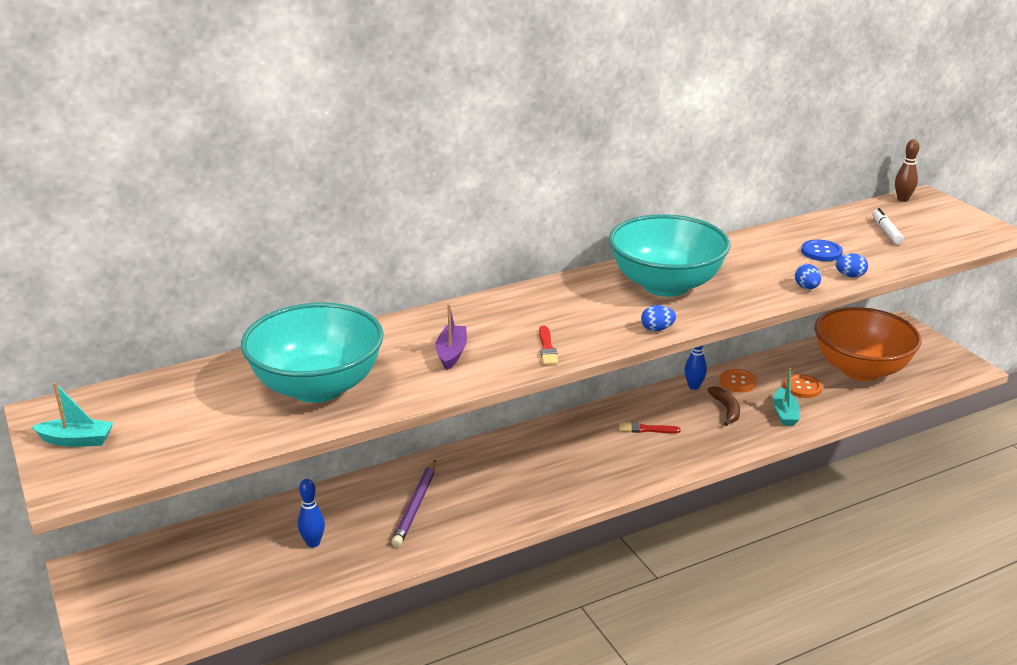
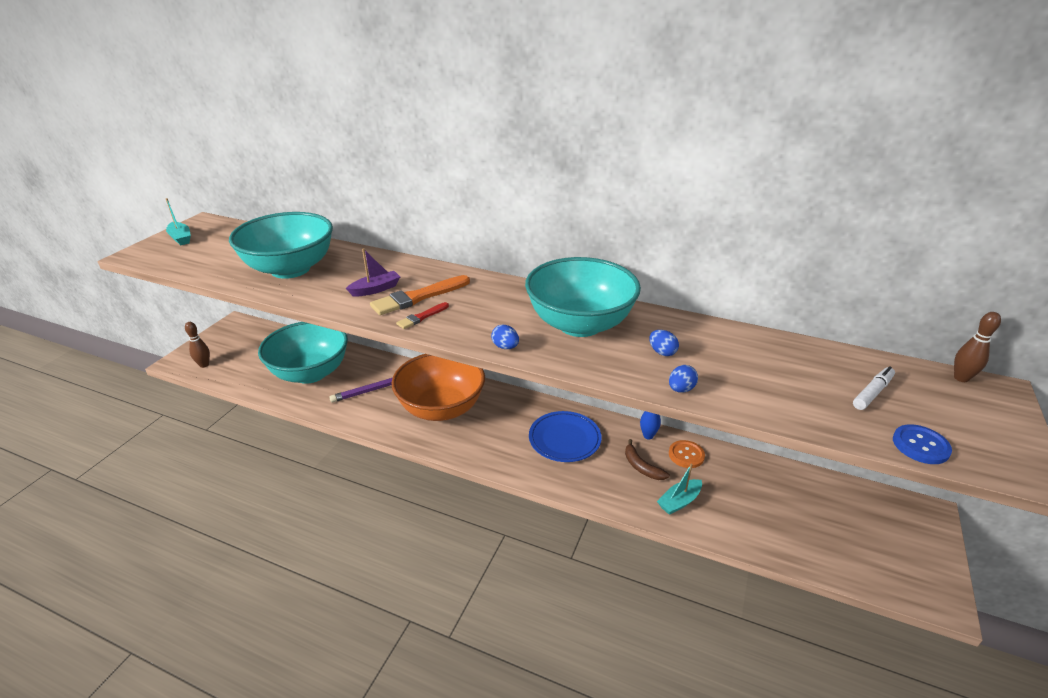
camera: 50 degrees right, 5 degrees up
blue bowling pin [298,479,325,548] -> turquoise bowl [258,322,348,384]
red brush [619,422,681,433] -> blue plate [529,411,602,462]
brown banana [707,386,740,426] -> brown banana turned 105 degrees clockwise [625,439,670,480]
orange button [784,374,822,398] -> none
blue button [801,240,843,261] -> blue button moved to [893,424,952,464]
orange bowl [814,307,922,381] -> orange bowl moved to [392,354,485,421]
blue egg [835,253,868,277] -> blue egg moved to [649,330,679,356]
none -> brown bowling pin [185,322,210,368]
none -> orange brush [370,275,470,315]

